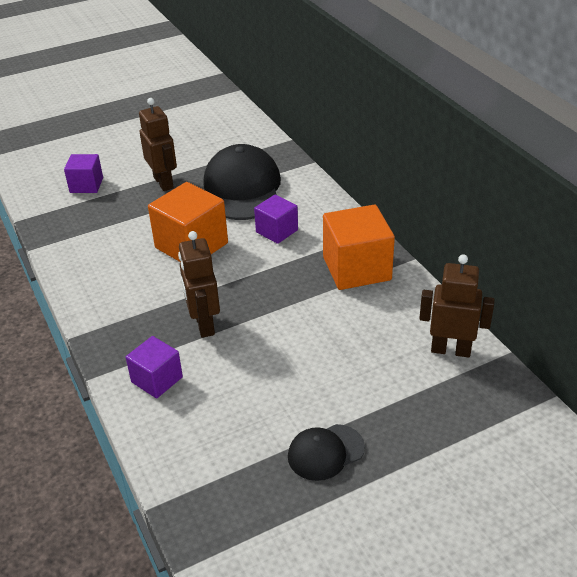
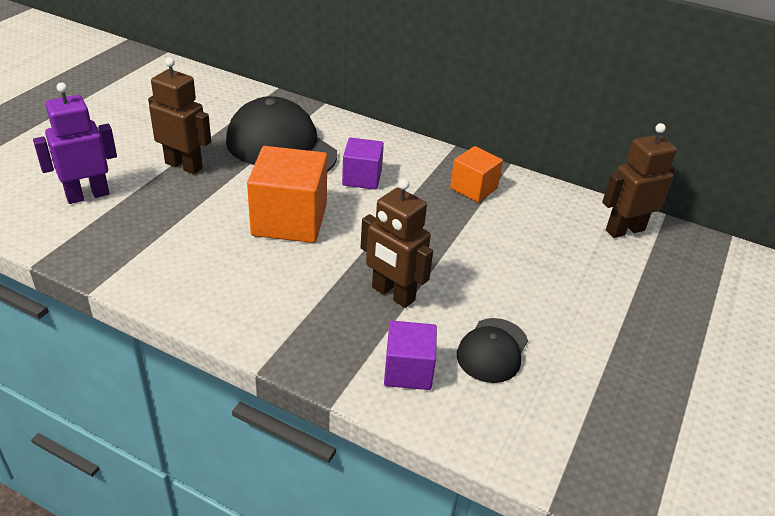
camera: 40 degrees left, 0 degrees up
purple cube [64,154,103,193] -> purple robot [33,82,117,204]
black cap [288,424,365,481] -> black cap moved to [457,318,528,383]
orange cube [323,205,395,290] -> orange cube [450,146,503,202], size x0.59

